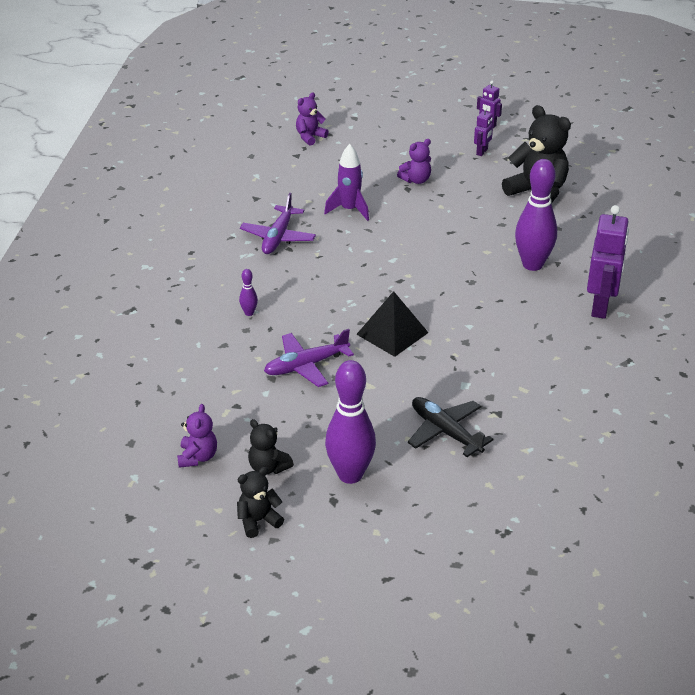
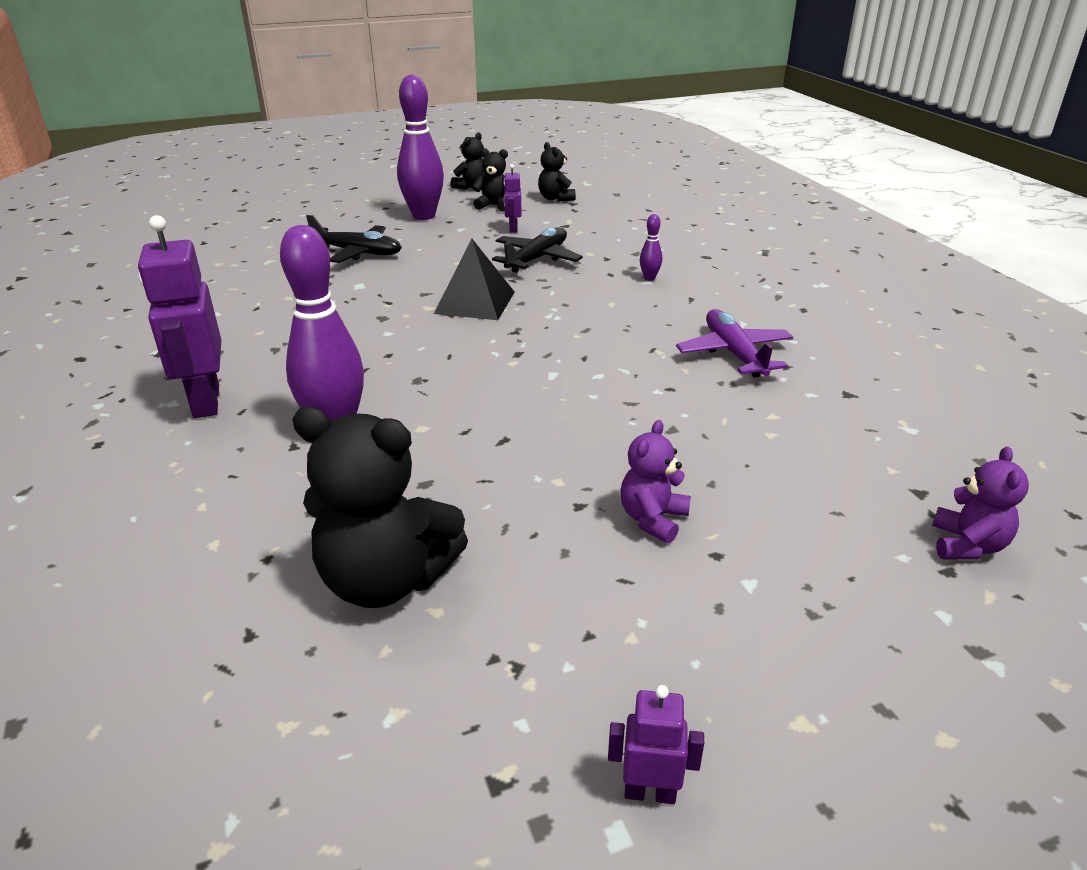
camera: 150 degrees right, 5 degrees down
purple teddy bear [177,404,217,468] -> black teddy bear [538,142,576,202]
purple plane [264,329,354,387] -> black plane [492,227,583,273]
purple rocket [324,144,369,221] -> none
purple robot [474,107,493,156] -> purple robot moved to [504,164,521,233]

